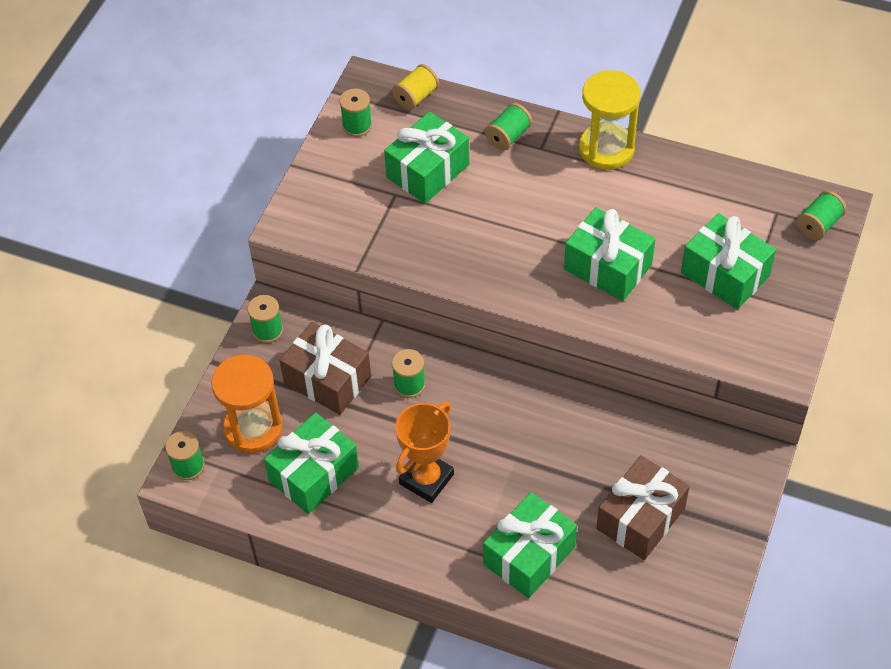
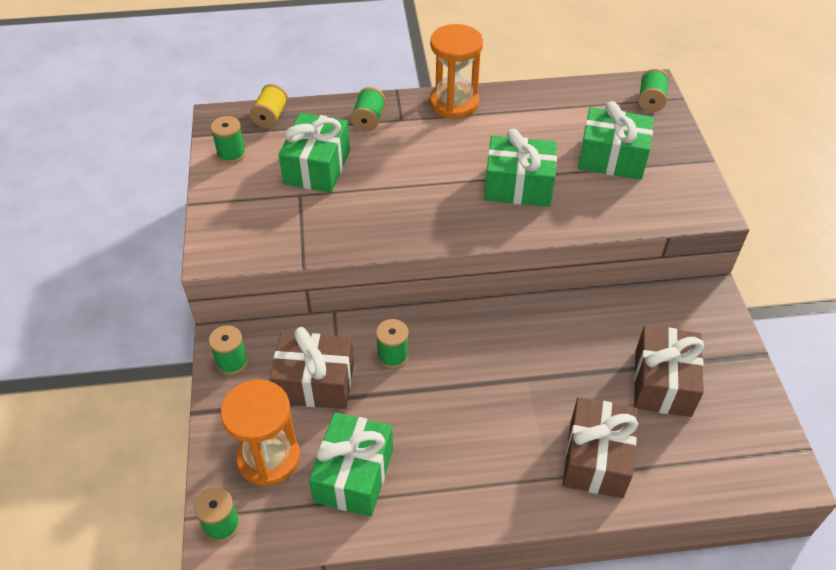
camera: 30 degrees left, 5 degrees down
orange trophy [395,402,454,503] -> none
green gift [483,492,577,598] -> brown gift [563,397,638,498]
yellow hourglass [579,70,640,170] -> orange hourglass [430,24,483,119]

